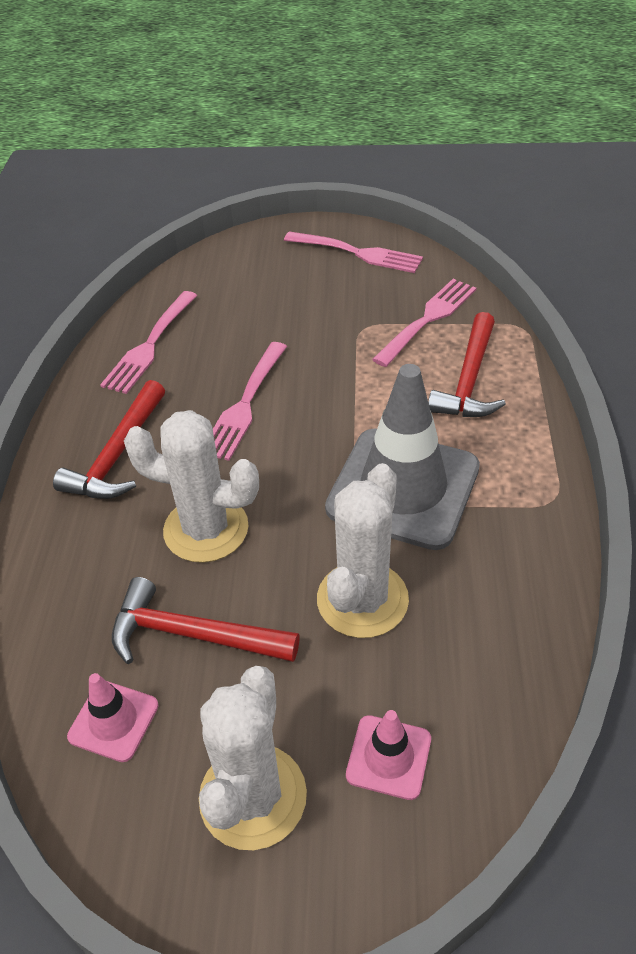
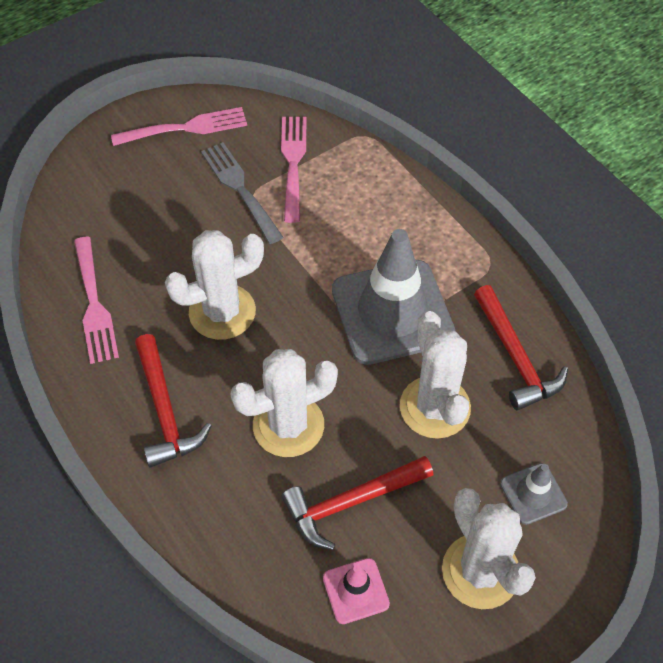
camera: 40 degrees left, 10 degrees up
pink fork [213,342,287,461] -> white cactus [165,230,264,340]
pink traffic cone [346,710,431,800] -> grey traffic cone [500,463,568,525]
red hammer [428,312,506,417] -> red hammer moved to [474,285,568,411]
none -> grey fork [201,142,283,244]

